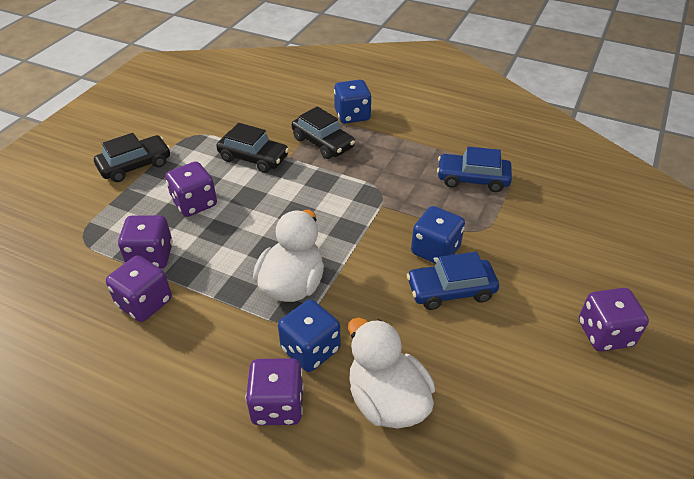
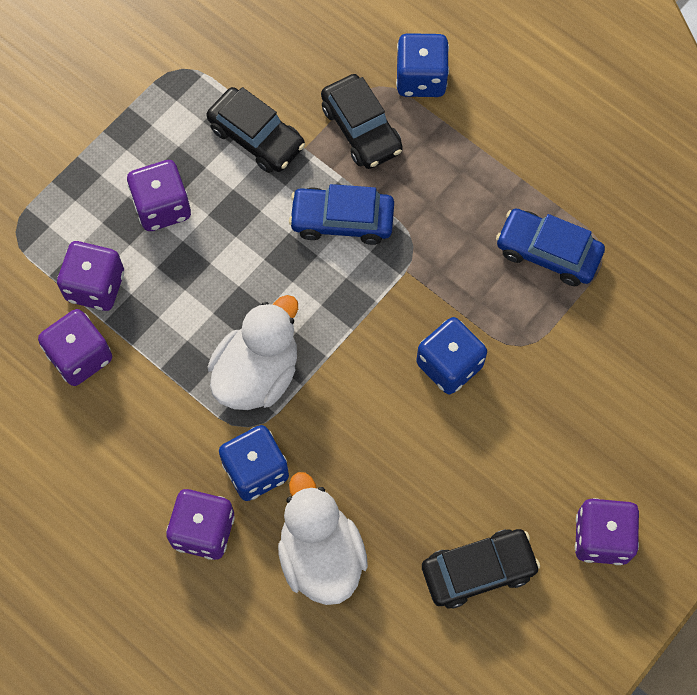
camera: 15 degrees right, 25 degrees up
black car [94,133,170,182] -> black car moved to [422,529,540,609]
blue car [407,252,499,310] -> blue car moved to [289,184,394,245]

